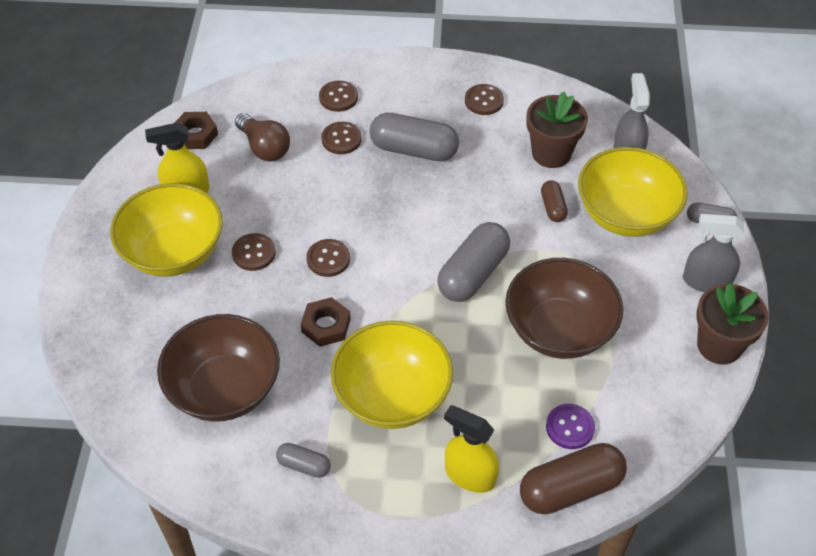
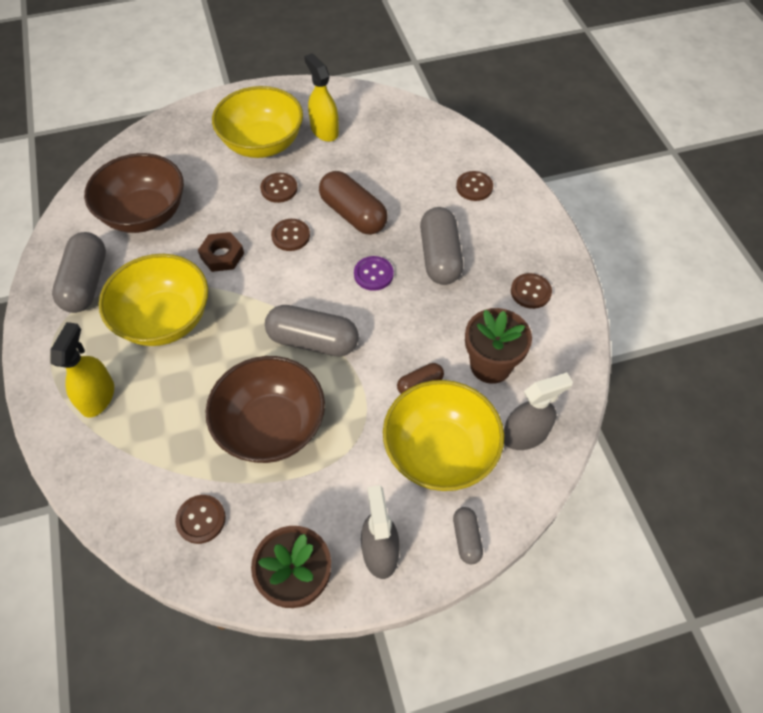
camera: 70 degrees right, 5 degrees up
brown nut [175,112,218,149] -> none
brown light bulb [235,113,290,161] -> none
grey capsule [276,443,331,478] -> grey capsule [52,232,106,313], size x1.94
brown button [321,122,362,154] -> brown button moved to [175,495,226,544]
brown capsule [520,443,627,514] -> brown capsule moved to [319,171,388,235]
purple button [546,404,595,449] -> purple button moved to [354,256,394,291]

